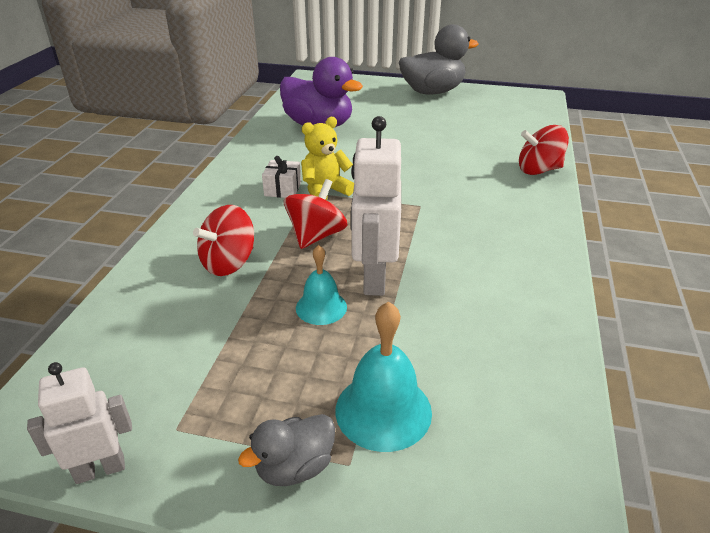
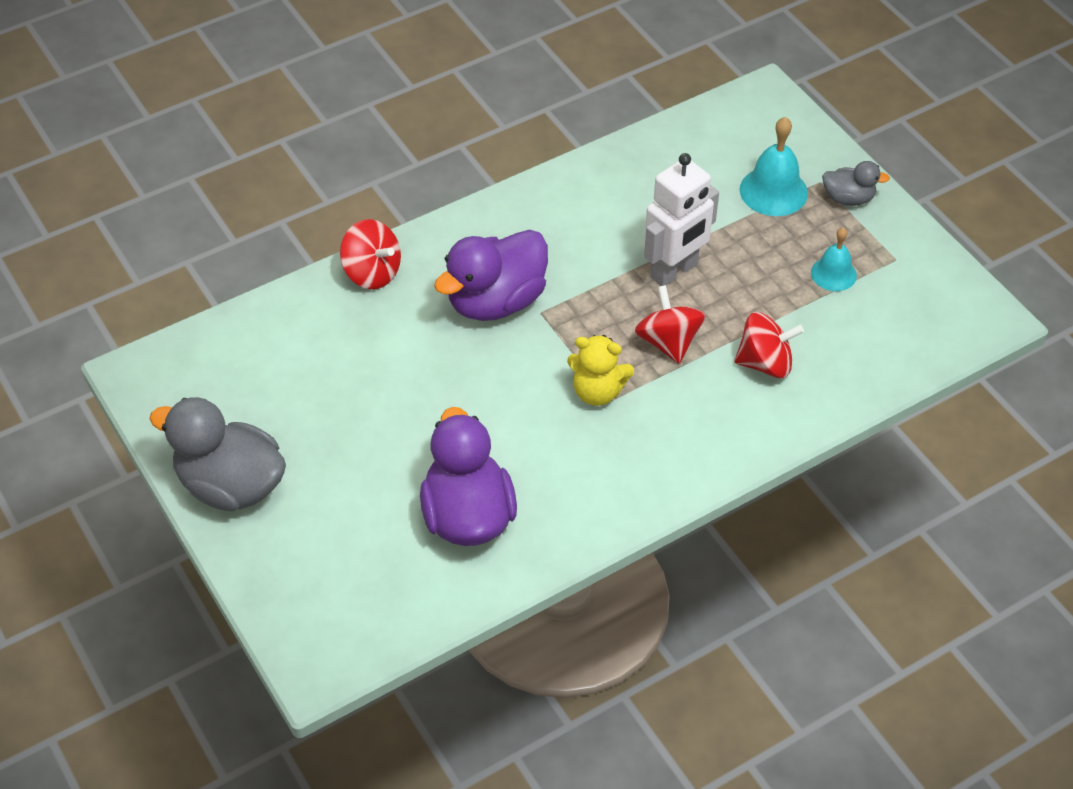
camera: 135 degrees left, 15 degrees up
white robot [27,362,132,484] -> none
white gift [262,156,301,198] -> none
red spinning top [284,179,347,249] -> red spinning top turned 90 degrees clockwise [635,285,705,364]
turquoise bell [296,245,347,325] -> turquoise bell moved to [811,227,857,291]
none -> purple duck [434,230,548,321]

